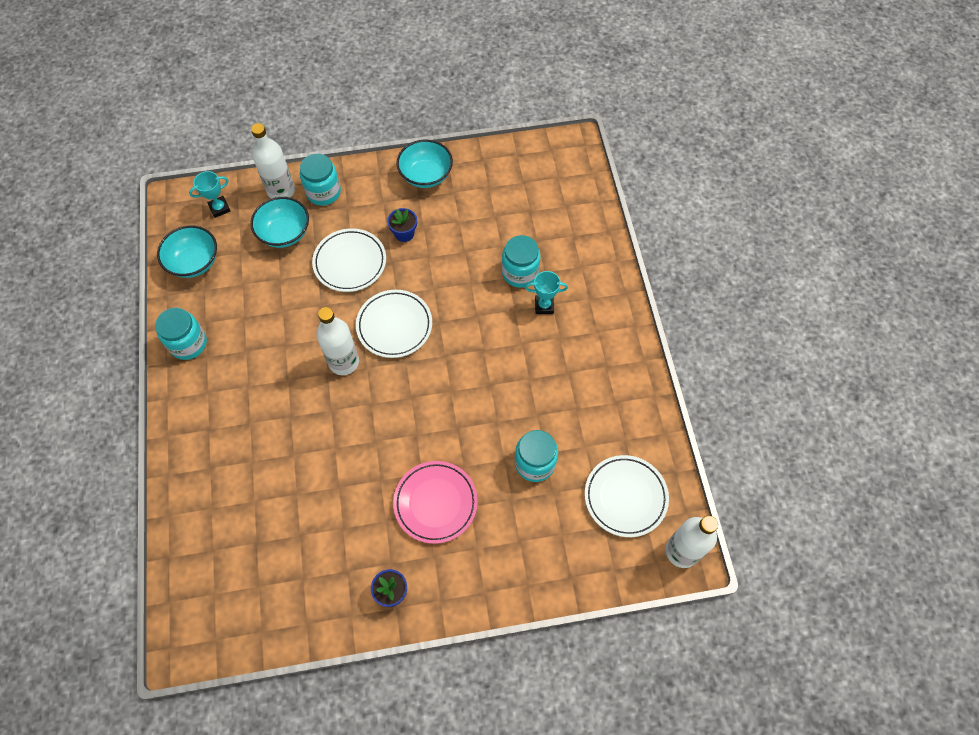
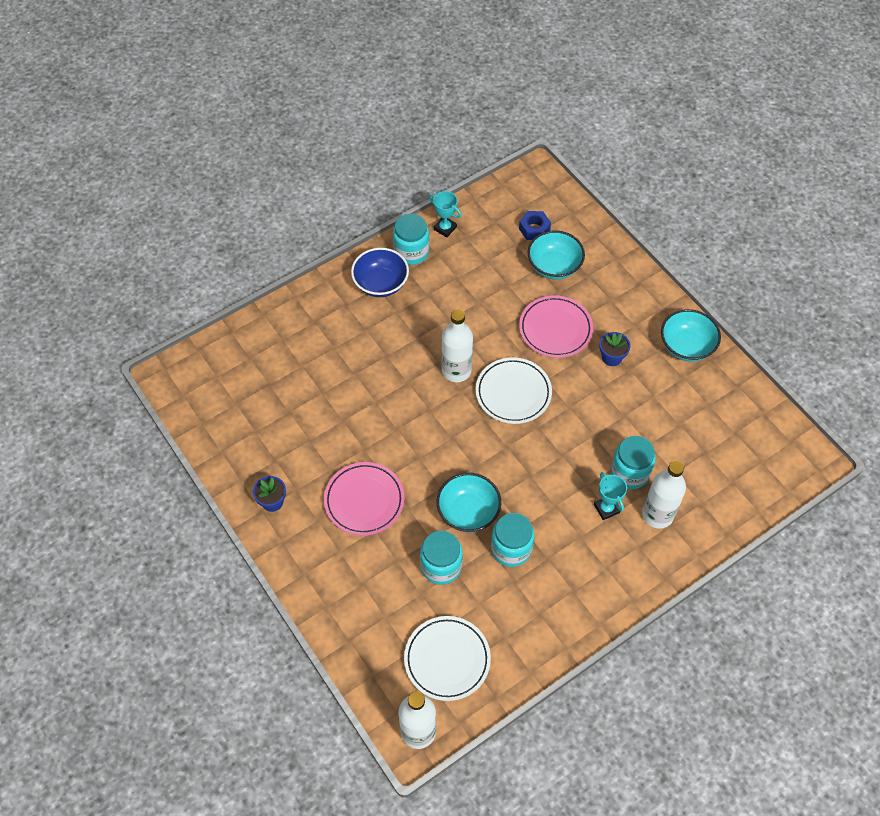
camera: 65 degrees right, 5 degrees down
turquoise bowl [157,225,217,278] -> turquoise bowl moved to [437,473,501,532]
turquoise trophy [189,171,230,218] -> turquoise trophy moved to [430,191,461,237]
white bottle [251,123,295,199] -> white bottle moved to [642,460,686,529]
turquoise jar [300,154,341,206] -> turquoise jar moved to [491,513,534,567]
white plate [312,228,386,292] -> pink plate [519,295,593,358]
none -> blue bowl [351,248,409,297]
none -> blue nut [519,211,551,240]

